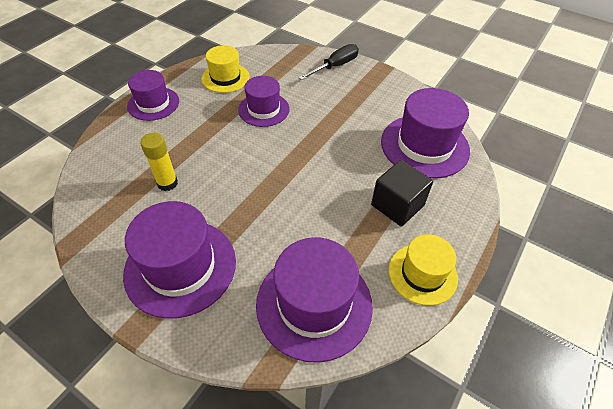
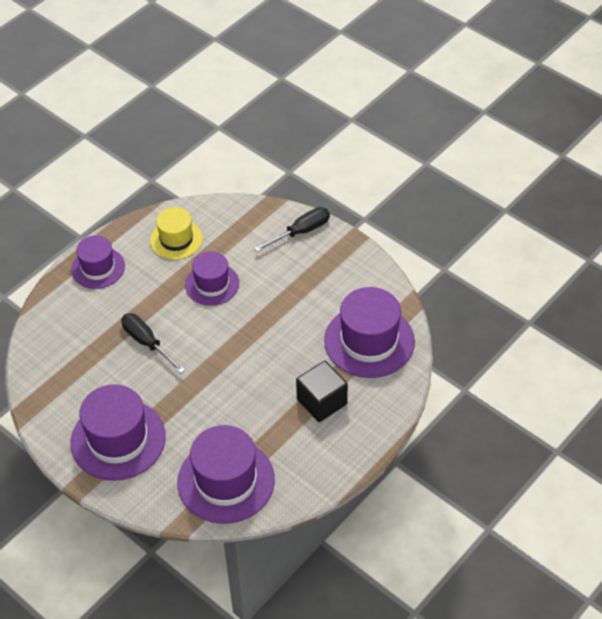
camera: 10 degrees right, 0 degrees up
yellow glue stick [140,133,178,191] -> none
yellow hat [389,234,458,306] -> none
none -> black screwdriver [121,313,185,373]

